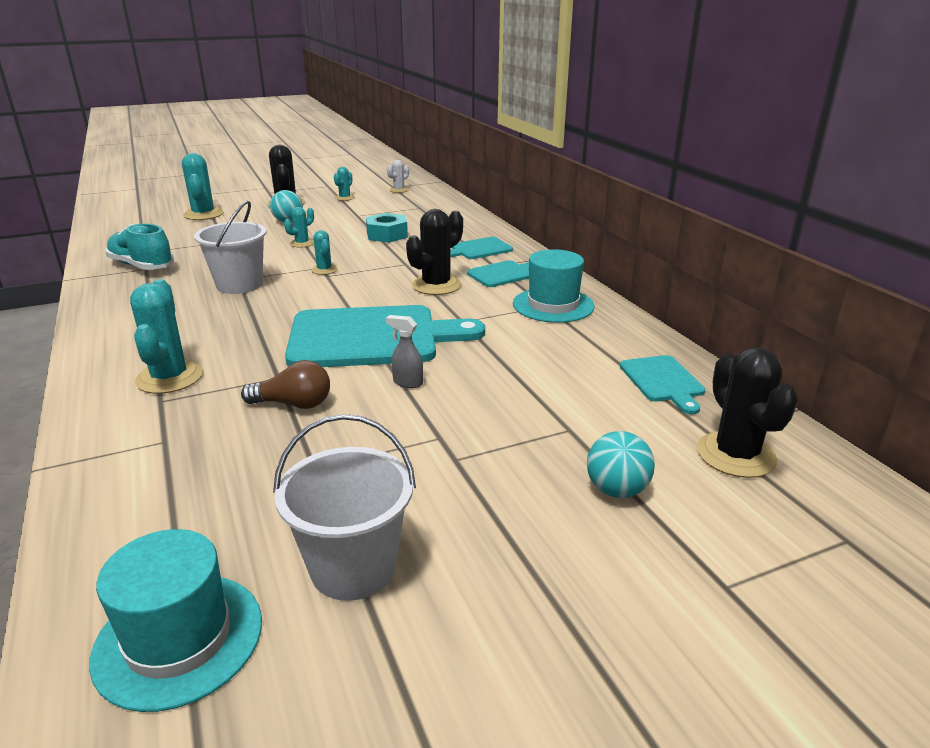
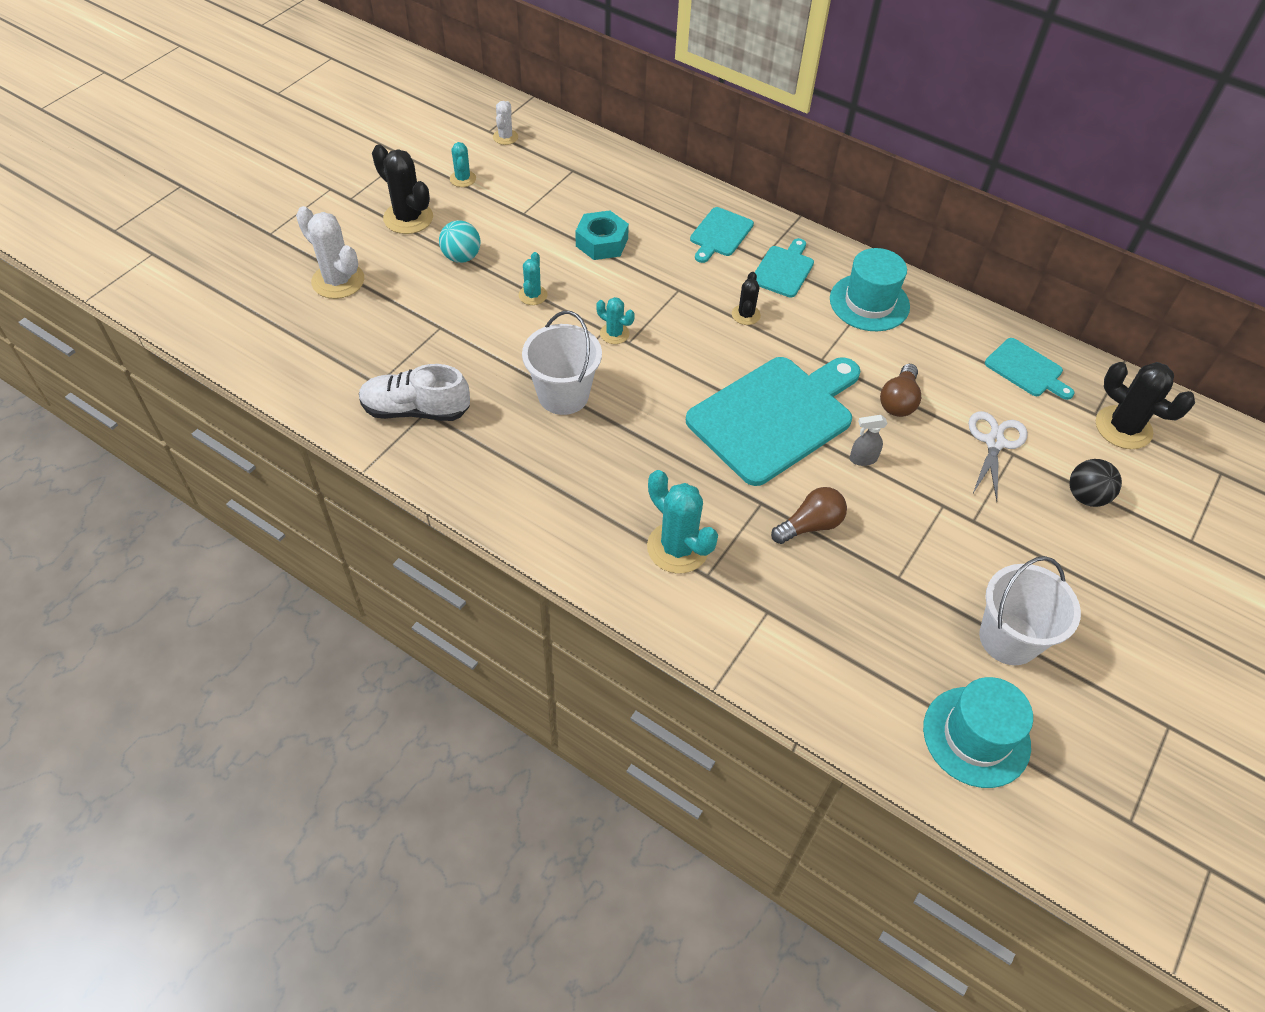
camera: 35 degrees left, 25 degrees up
turquoise shoe [105,224,174,270] -> white shoe [359,364,470,421]
turquoise cactus [182,153,223,220] -> white cactus [296,206,364,299]
black cactus [406,209,463,295] -> black cactus [732,272,761,325], size x0.55
turquoise ball [587,431,655,498] -> black ball [1069,459,1122,507]
none -> brown light bulb [880,364,921,417]
none -> white scissors [969,411,1028,501]

